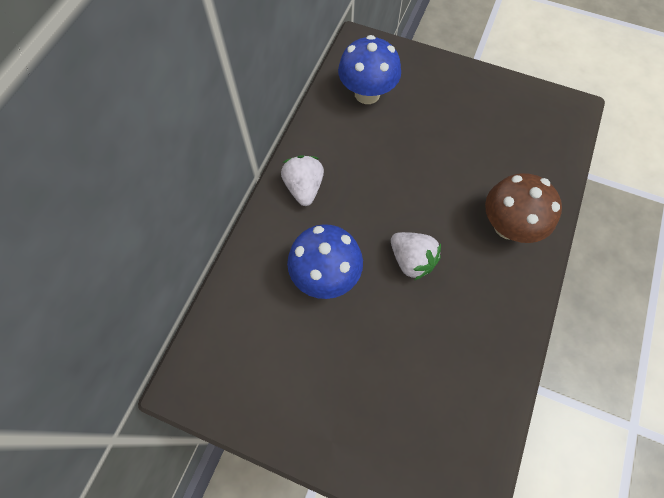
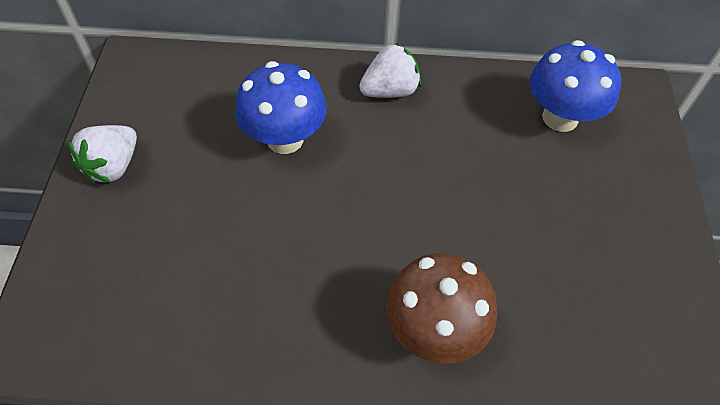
camera: 70 degrees right, 10 degrees down
white strawberry [391,232,441,280] -> white strawberry moved to [68,125,137,183]

